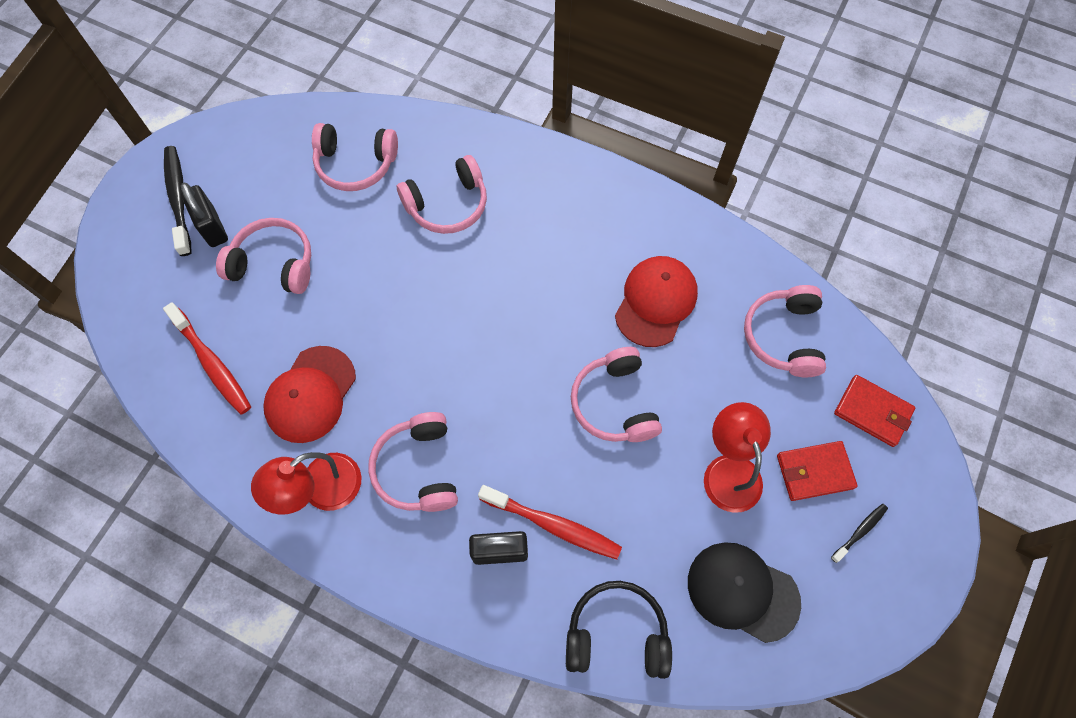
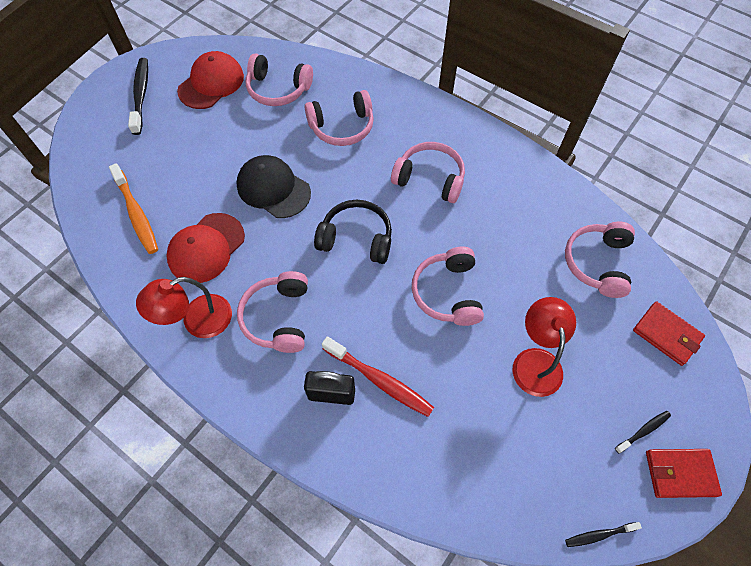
camera: 10 degrees right, 5 degrees down
red toothbrush [163,302,251,415] -> orange toothbrush [109,163,158,254]
black padlock [181,183,228,247] -> none
pink headphones [216,218,311,294] -> pink headphones moved to [391,142,465,203]
black headphones [566,581,672,679] -> black headphones moved to [314,200,392,264]
red cap [615,256,698,347] -> red cap moved to [177,51,244,109]
black cap [688,543,801,643] -> black cap moved to [236,155,311,218]
red wallet [777,441,858,501] -> red wallet moved to [646,449,722,498]
none -> black toothbrush [565,522,642,547]

